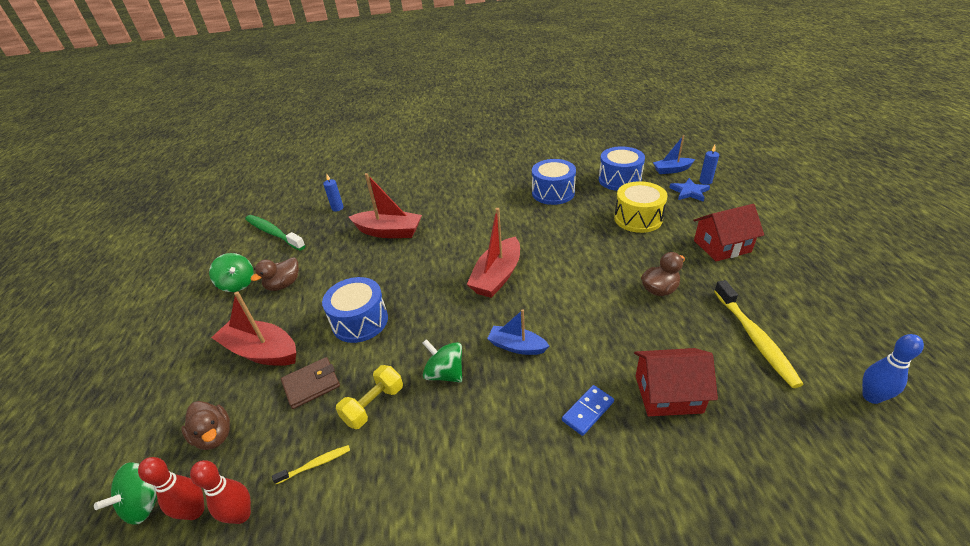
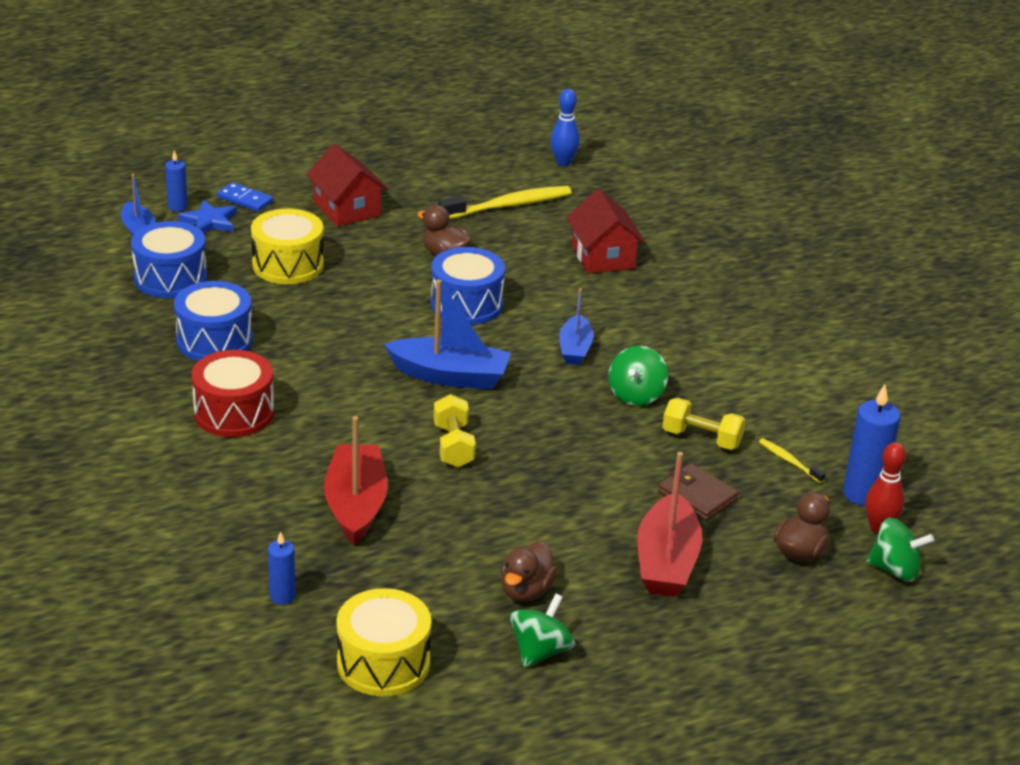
camera: 110 degrees left, 5 degrees down
red bowling pin [190,460,251,524] -> blue candle [843,384,900,506]
green toothbrush [245,215,306,251] -> yellow drum [337,588,431,696]
brown duck [251,257,299,291] -> brown duck turned 90 degrees clockwise [501,541,558,602]
blue drum [322,277,388,343] -> blue drum moved to [431,247,505,325]
red boat [466,208,520,298] -> blue boat [384,279,511,389]
blue domino [562,385,614,436] -> blue domino moved to [217,182,273,212]
none -> red drum [192,350,274,437]
none -> yellow dumbbell [434,394,476,468]

